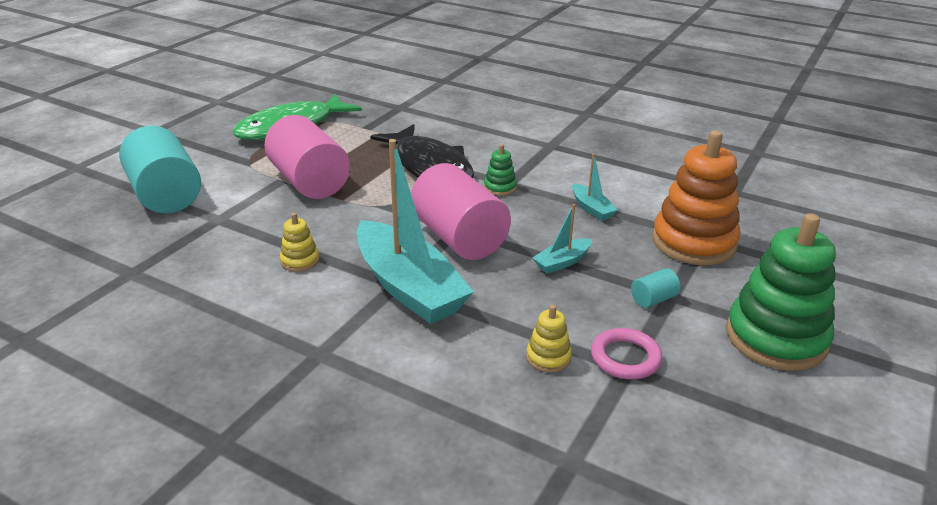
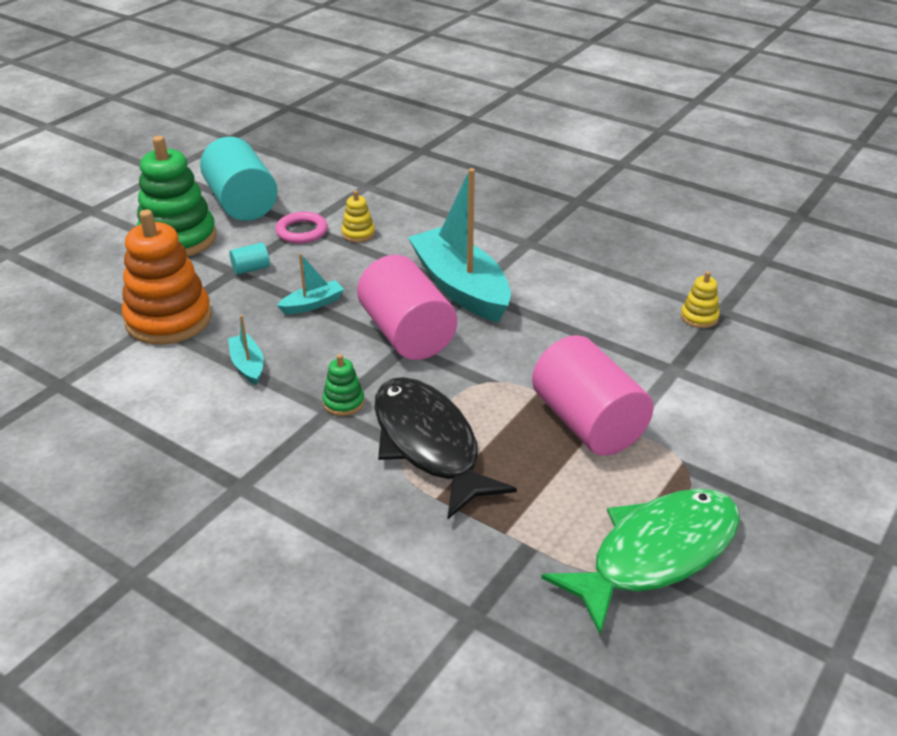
camera: 175 degrees left, 5 degrees up
turquoise cylinder [119,126,201,214] -> turquoise cylinder moved to [200,137,278,221]
yellow stacking toy [280,213,319,272] -> yellow stacking toy moved to [681,271,720,328]

